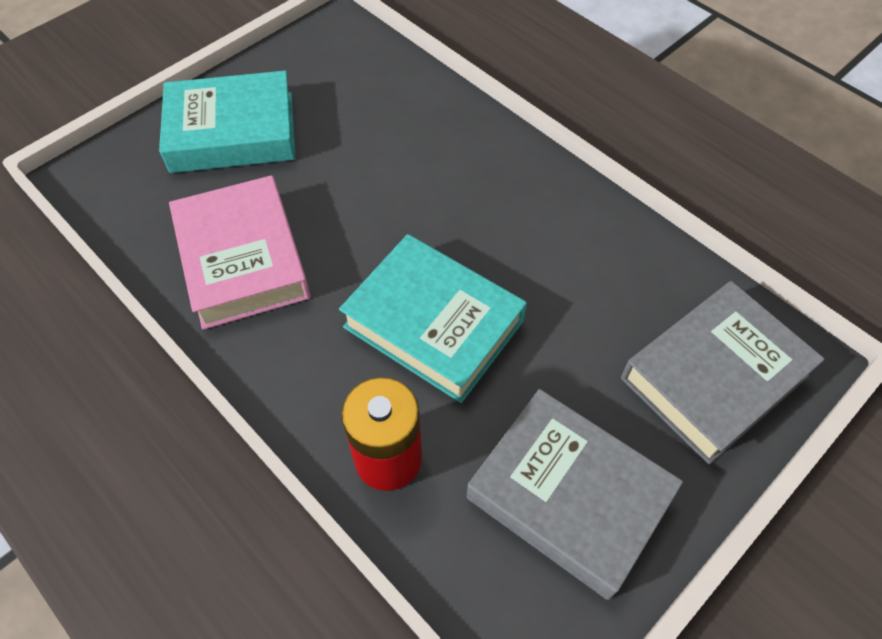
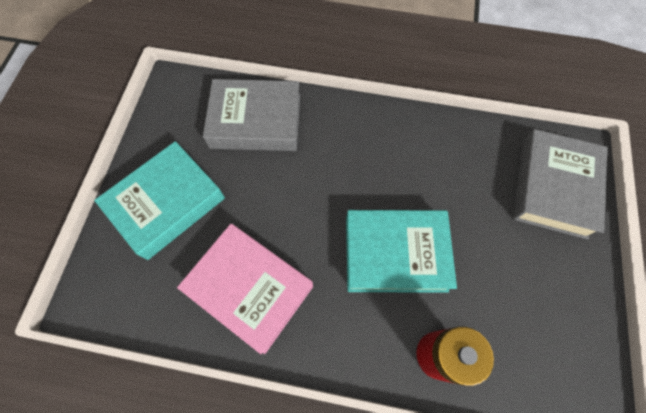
camera: 35 degrees left, 10 degrees up
grey book [467,389,683,600] -> grey book moved to [203,79,300,151]

